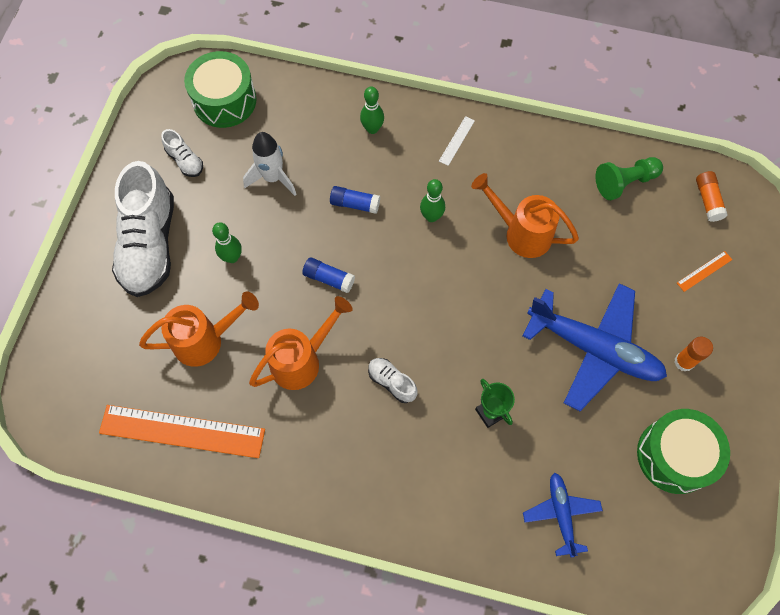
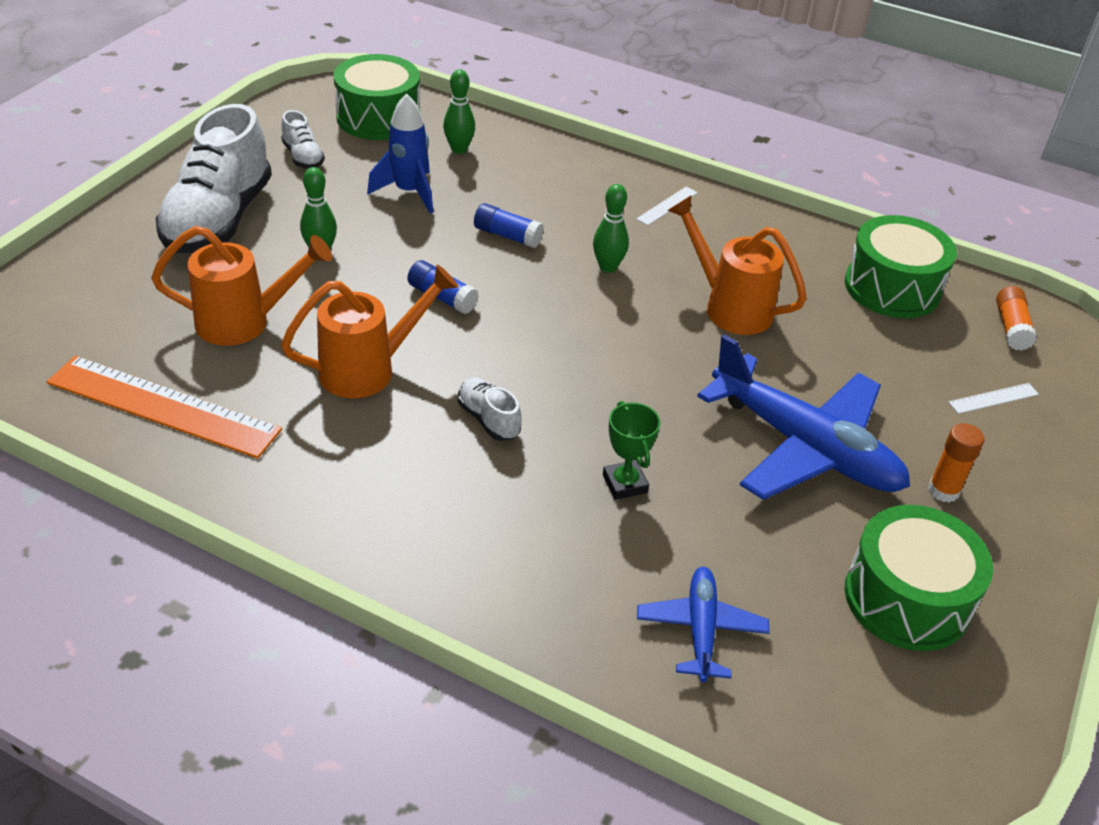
camera: 10 degrees right, 25 degrees down
white rocket [243,132,297,196] -> blue rocket [367,93,433,214]
green bowling pin [360,86,384,134] -> green bowling pin moved to [443,69,475,154]
green pawn [595,157,663,200] -> green drum [845,215,957,318]
orange ruler [677,251,733,292] -> white ruler [948,383,1039,414]

